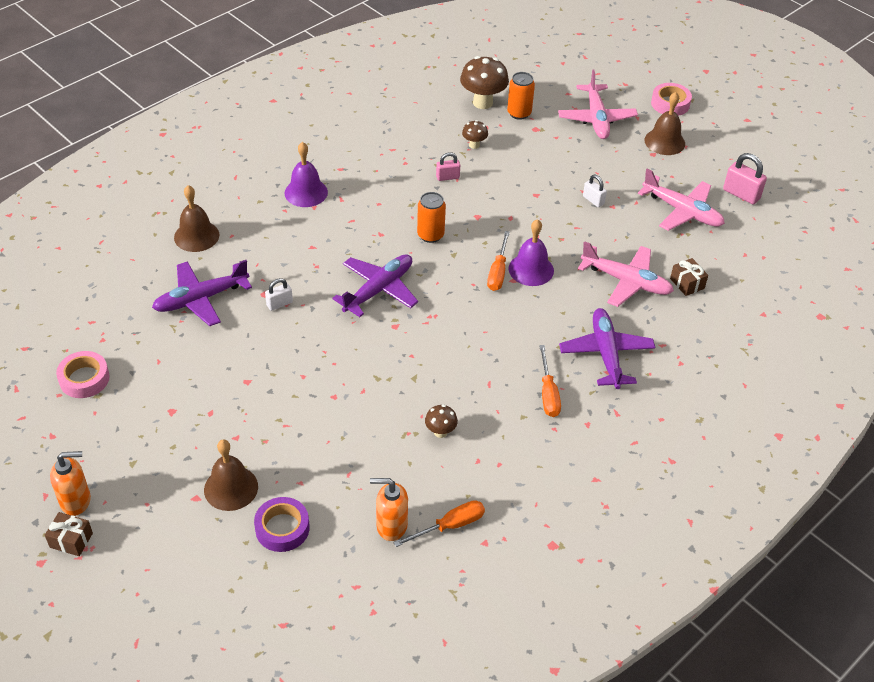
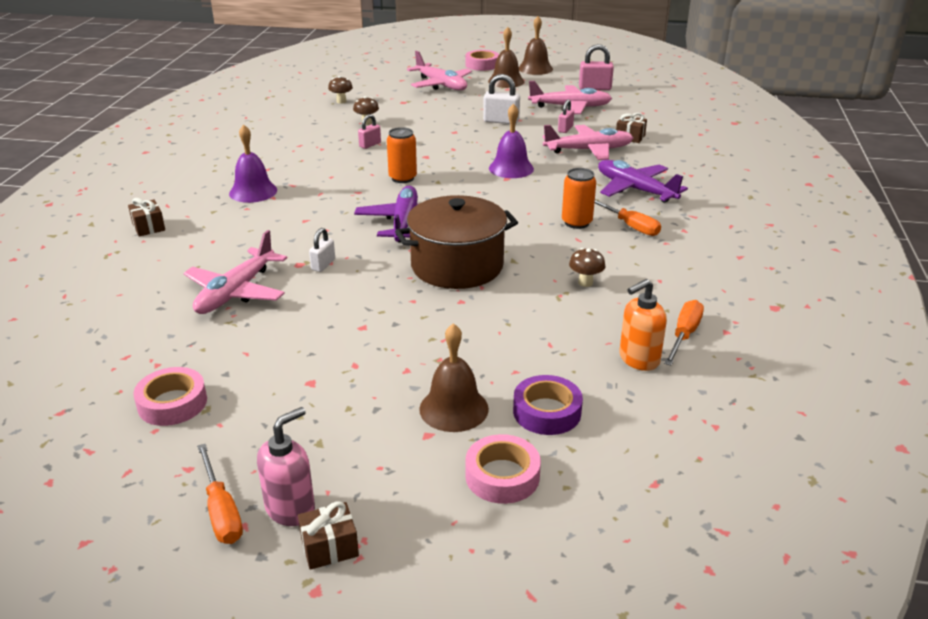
camera: 35 degrees left, 15 degrees down
orange soap dispenser [50,451,91,516] -> pink soap dispenser [257,407,315,526]
purple plane [152,260,252,326] -> pink plane [183,230,287,314]
brown bell [174,185,219,252] -> brown bell moved to [519,16,553,75]
brown mushroom [460,56,509,109] -> brown mushroom [328,76,353,104], size x0.52
orange screwdriver [487,231,510,291] -> orange screwdriver moved to [197,444,243,544]
orange can [507,72,535,120] -> orange can moved to [562,168,596,229]
white padlock [583,175,607,207] -> white padlock [483,74,520,124], size x1.60
none -> brown gift [128,198,165,237]
none -> brown pot [395,195,518,289]
none -> pink tape [465,434,541,504]
none -> pink padlock [558,99,574,133]

